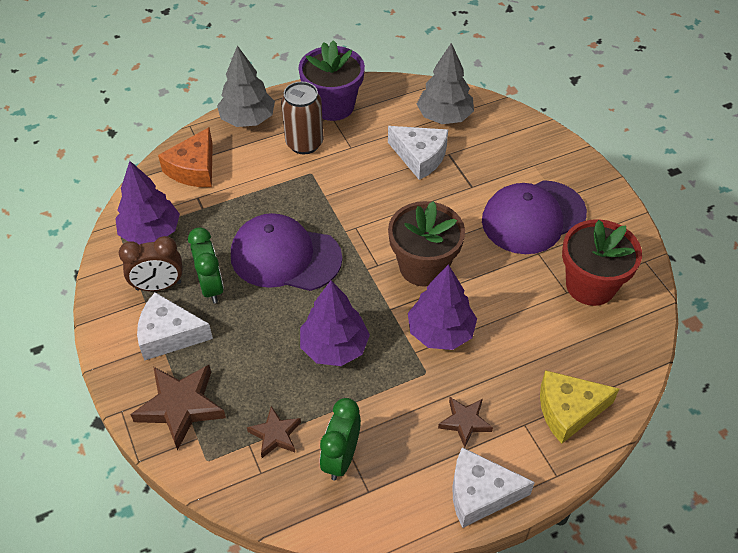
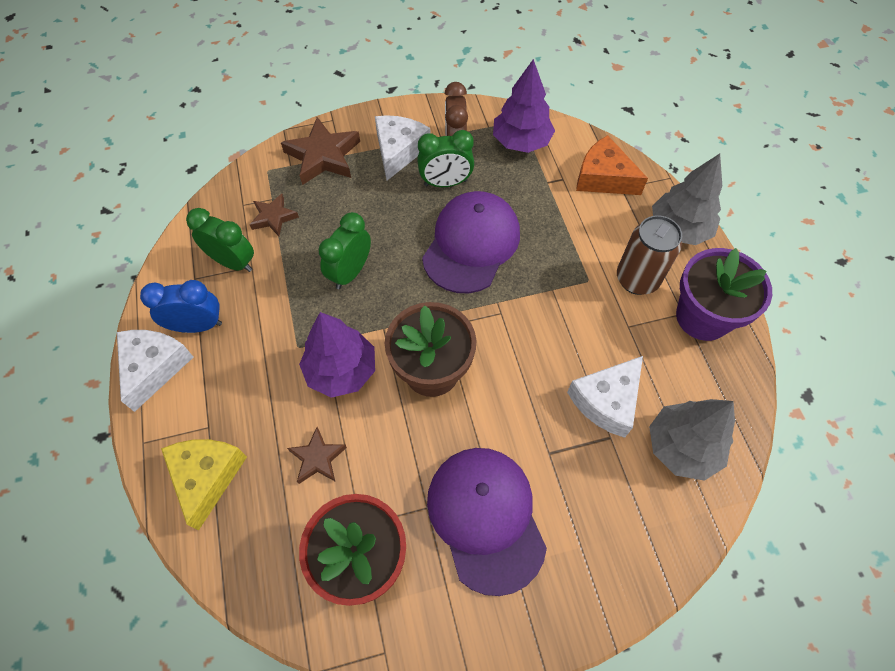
camera: 100 degrees right, 10 degrees up
purple tree [300,281,370,366] -> green clock [318,212,371,289]
brown star [438,397,493,447] -> brown star moved to [287,427,347,484]
none -> blue clock [140,280,222,333]

